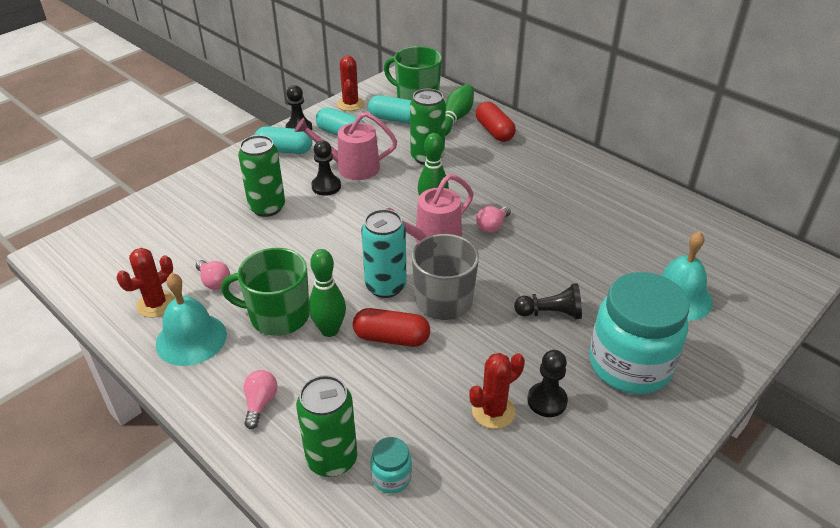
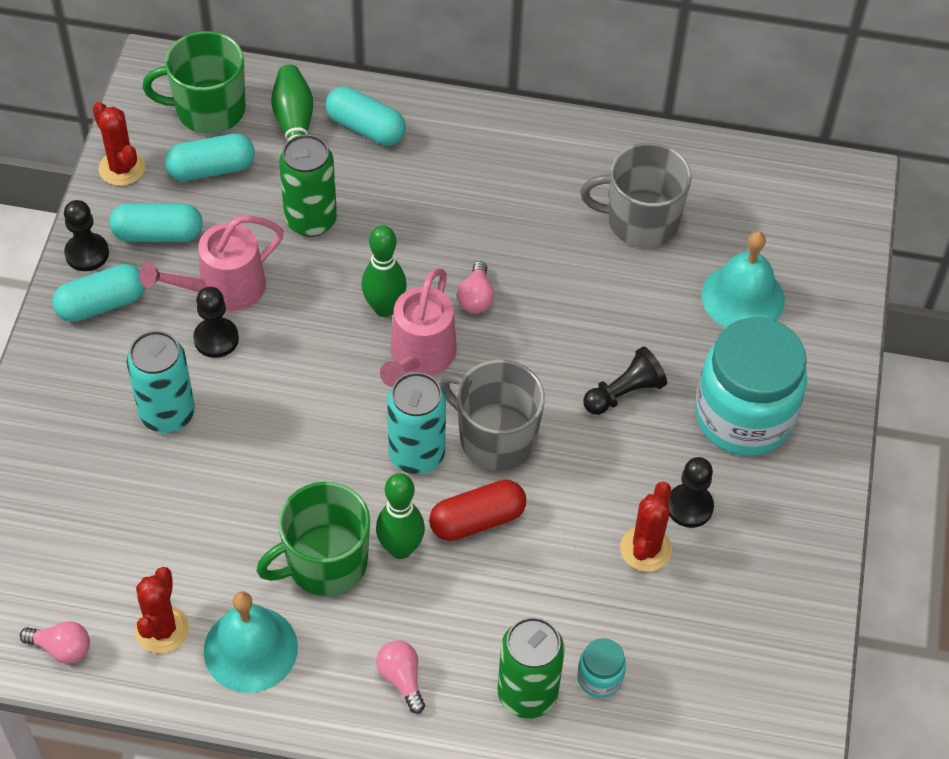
camera: 35 degrees left, 15 degrees up
pink light bulb [196,260,230,290] -> pink light bulb moved to [20,621,90,664]
green can [238,135,285,217] -> turquoise can [127,331,195,433]
red capsule [476,102,516,142] -> turquoise capsule [325,87,406,145]
none -> grey mug [580,143,692,248]

